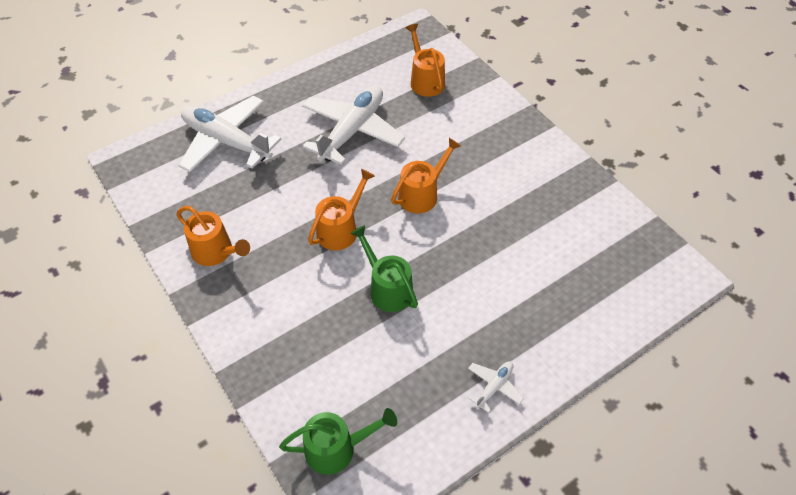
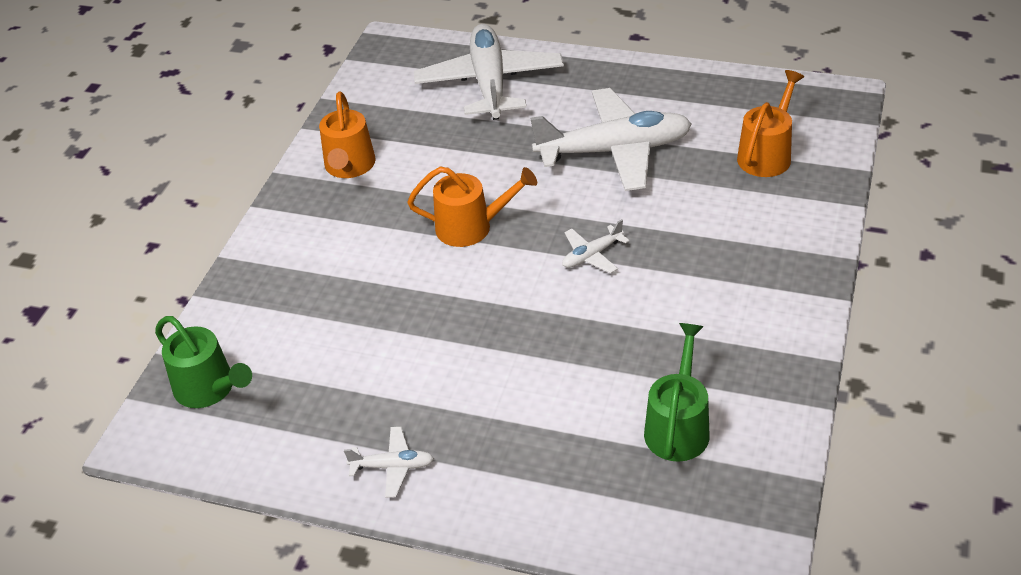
camera: 55 degrees right, 10 degrees down
green watering can [350,225,418,312] -> green watering can moved to [644,323,710,461]
orange watering can [391,138,461,213] -> white plane [562,219,630,273]

